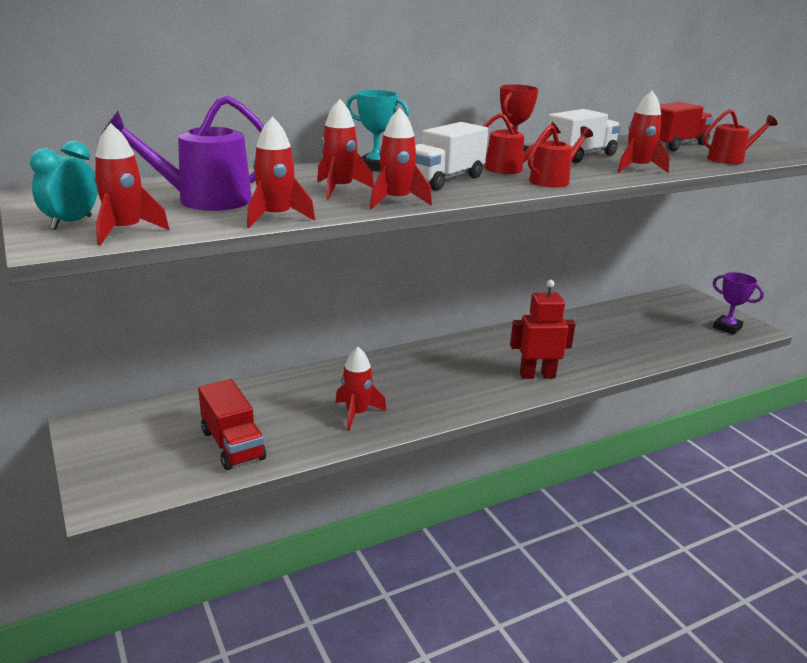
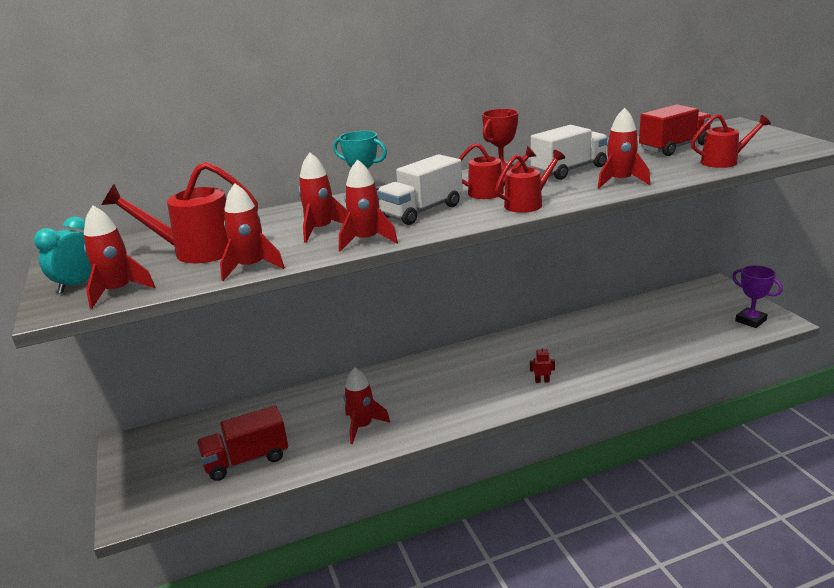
camera: 10 degrees right, 0 degrees up
purple watering can [102,96,264,211] -> red watering can [102,162,258,263]
red truck [198,379,266,470] -> red truck turned 90 degrees clockwise [197,406,288,481]
red robot [510,280,576,379] -> red robot [530,345,555,383], size x0.42

